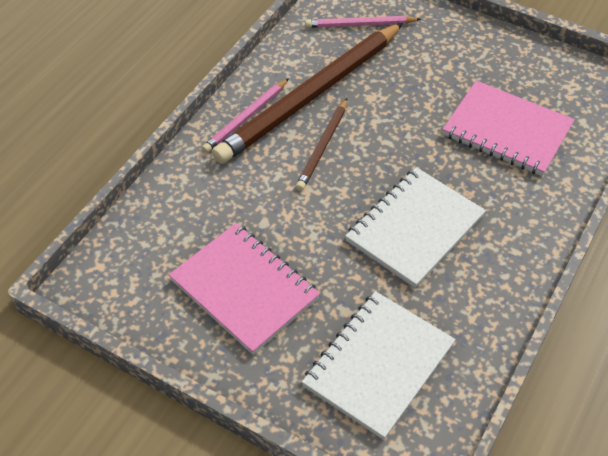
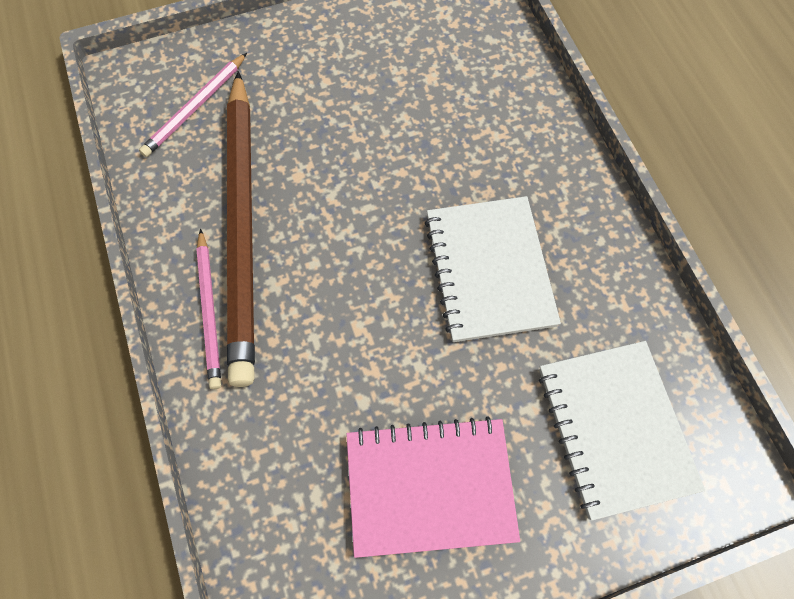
camera: 50 degrees left, 15 degrees up
brown pencil [296,98,347,191] -> none
pink notebook [443,81,575,176] -> none

